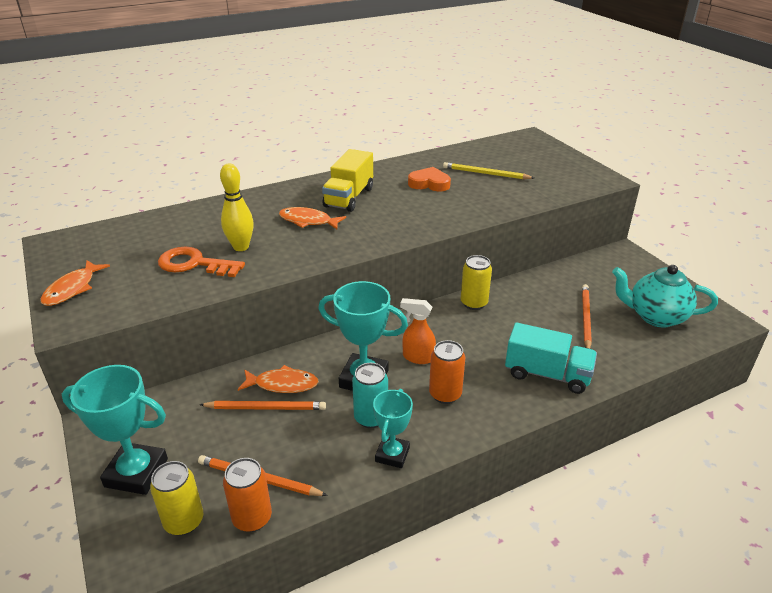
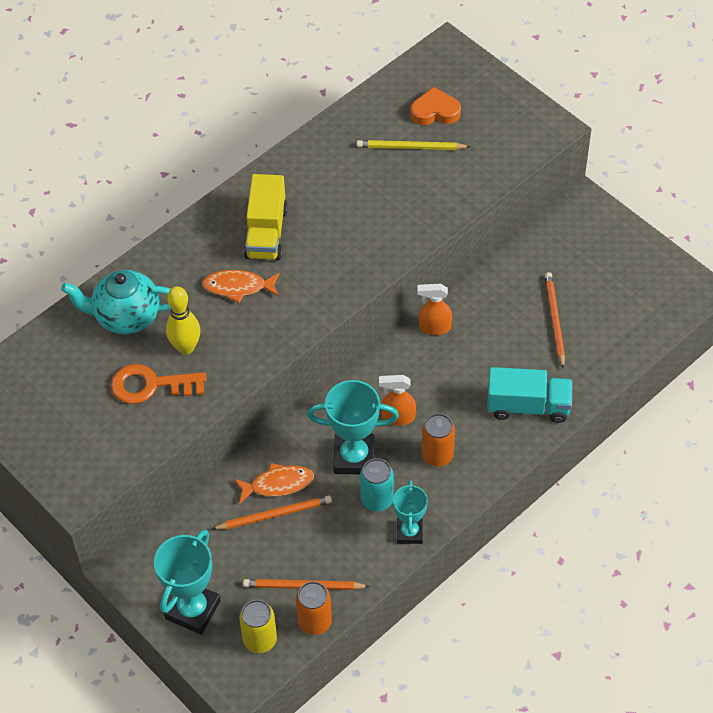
camera: 15 degrees left, 20 degrees up
orange fish [40,260,110,306] -> none
turquoise trophy [62,365,168,495] -> turquoise trophy turned 60 degrees counterclockwise [154,530,221,635]
orange heart [408,167,451,191] -> orange heart moved to [410,87,461,125]
yellow can [461,255,492,310] -> orange spray bottle [417,284,452,335]
turquoise teapot [612,265,718,328] -> turquoise teapot moved to [61,270,171,335]

